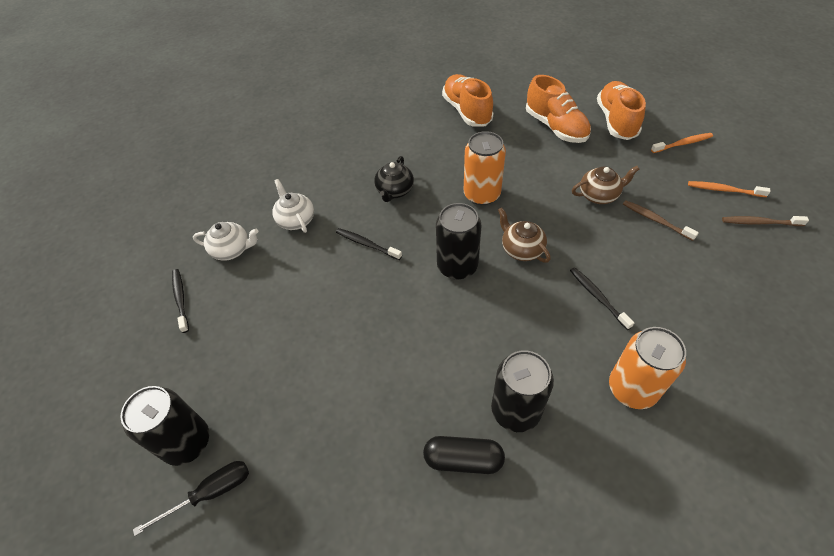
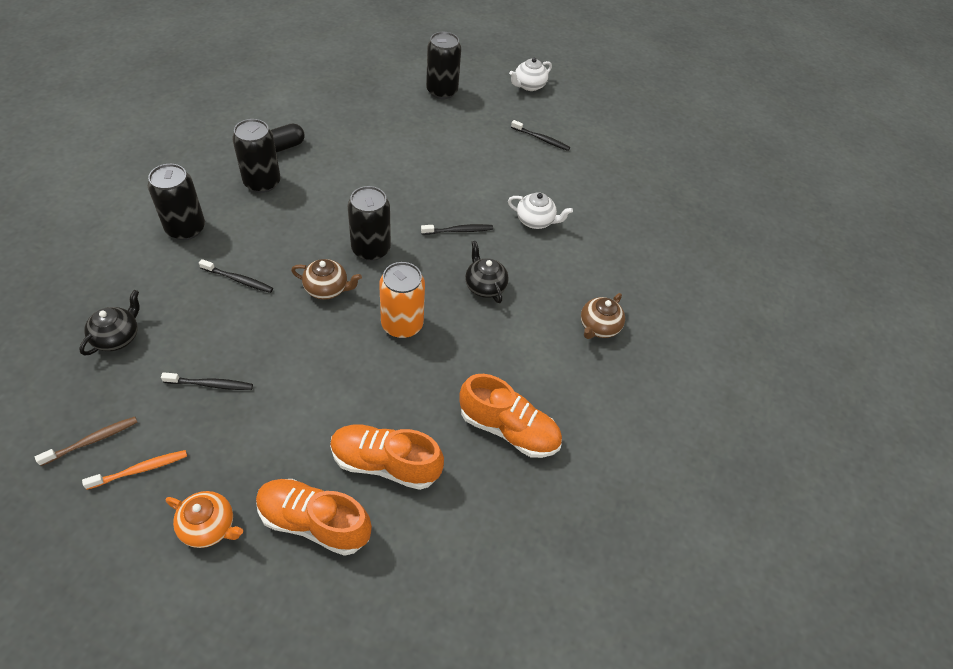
camera: 130 degrees right, 0 degrees up
black screwdriver [133,461,249,536] -> none
white teapot [193,222,259,261] -> white teapot moved to [509,58,552,91]
brown teapot [572,166,639,204] -> brown teapot moved to [581,293,625,339]
orange shoe [597,81,646,140] -> orange shoe turned 150 degrees clockwise [256,479,372,556]
orange can [609,327,686,409] -> black can [148,164,205,240]
brown toothbrush [623,201,699,241] -> black toothbrush [161,372,253,390]
orange toothbrush [651,133,713,153] -> orange teapot [166,491,243,548]
none -> black teapot [79,290,140,356]

